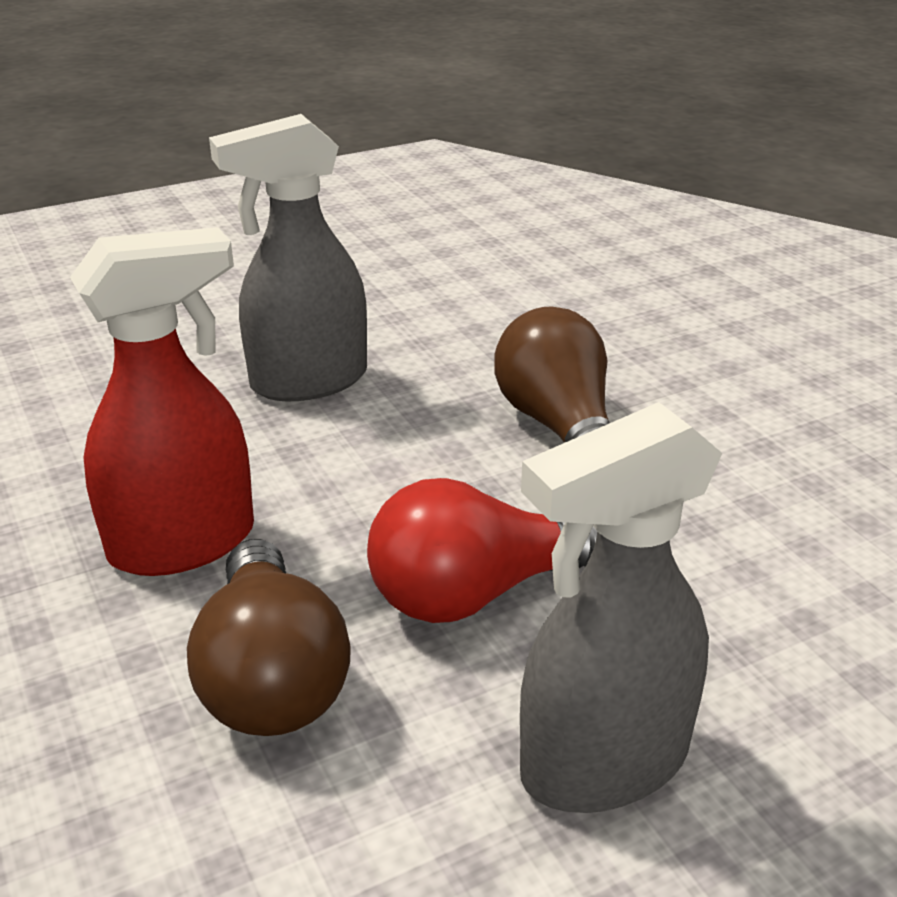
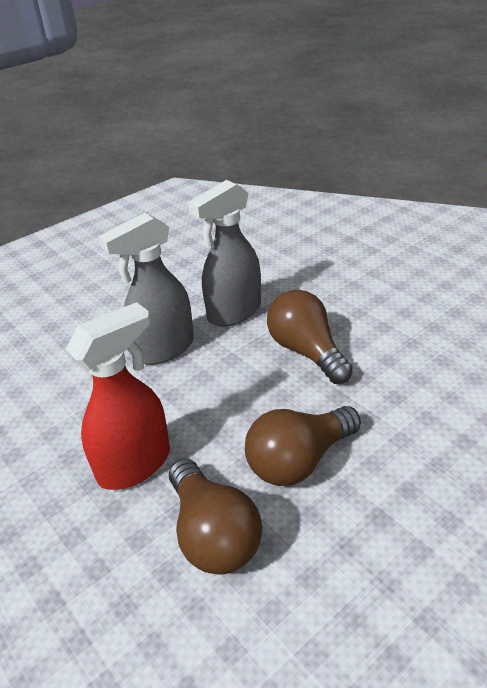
camera: 10 degrees left, 5 degrees up
red light bulb [367,478,597,623] -> brown light bulb [245,406,361,486]
grey spray bottle [520,402,722,813] -> grey spray bottle moved to [188,180,261,326]

